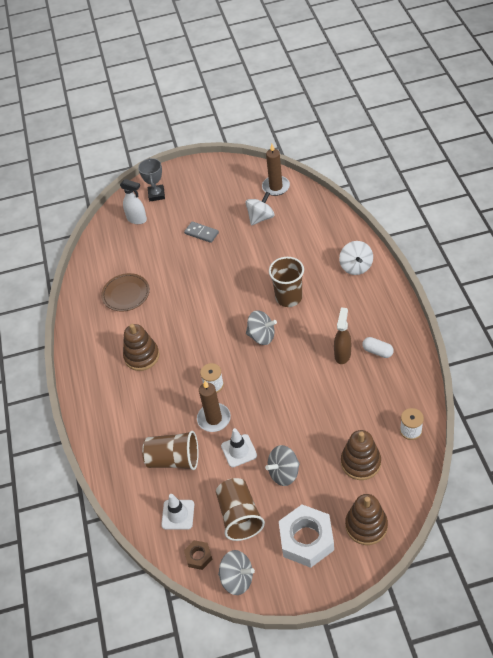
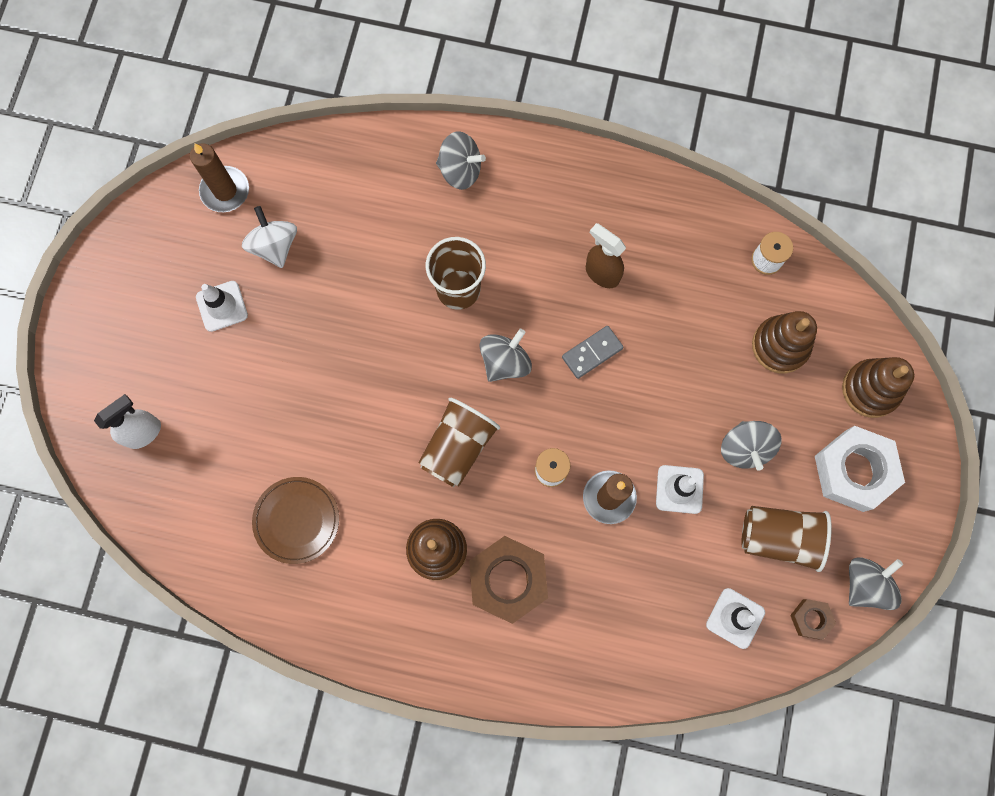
camera: 70 degrees left, 25 degrees up
grey trophy [138,158,165,201] -> none
brown cup [142,431,199,470] -> brown cup moved to [418,398,500,487]
grey domino [184,221,219,243] -> grey domino moved to [562,326,624,379]
white spinning top [339,241,373,275] -> grey spinning top [436,131,486,190]
white capsule [362,337,394,358] -> none
none -> white traffic cone [196,281,248,332]
none -> brown nut [469,536,548,624]

